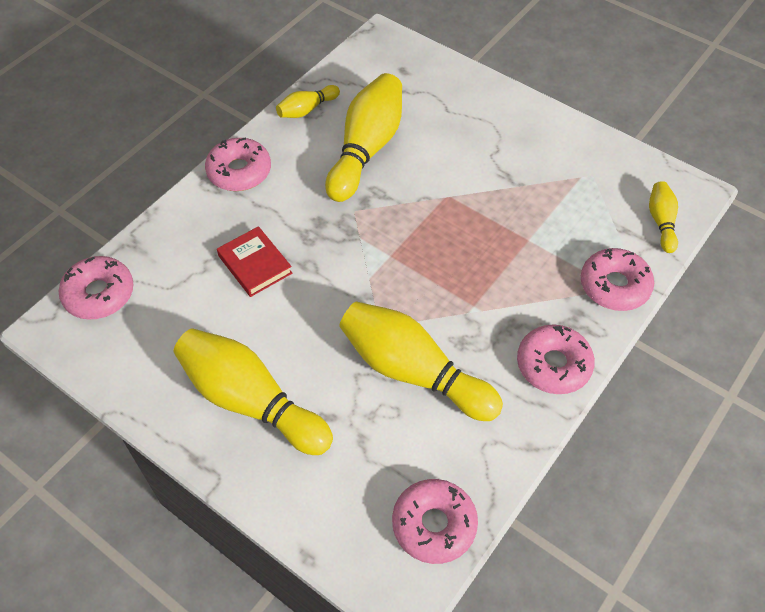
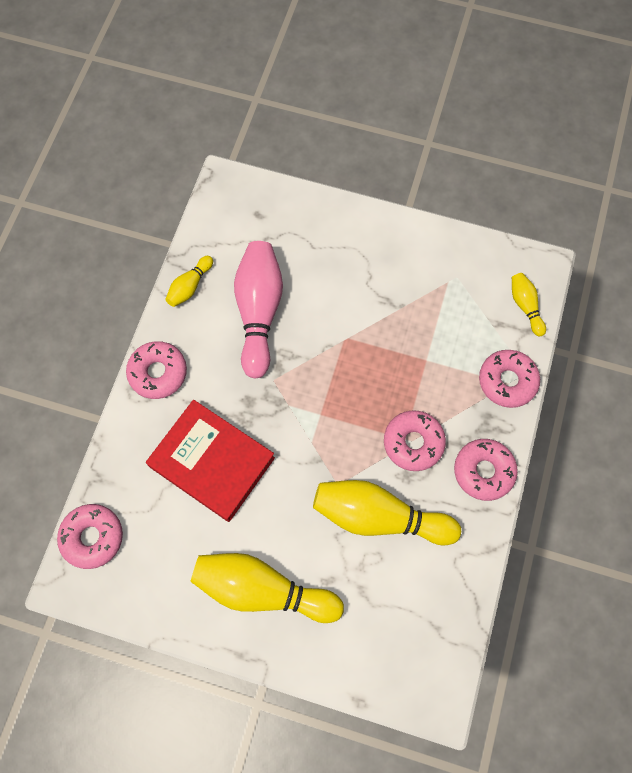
camera: 20 degrees left, 15 degrees up
red book [217,226,292,297] -> red book [146,400,275,522], size x1.81
yellow bowling pin [325,73,402,202] -> pink bowling pin [234,241,283,379]
pink donut [392,479,478,564] -> pink donut moved to [384,410,446,471]

